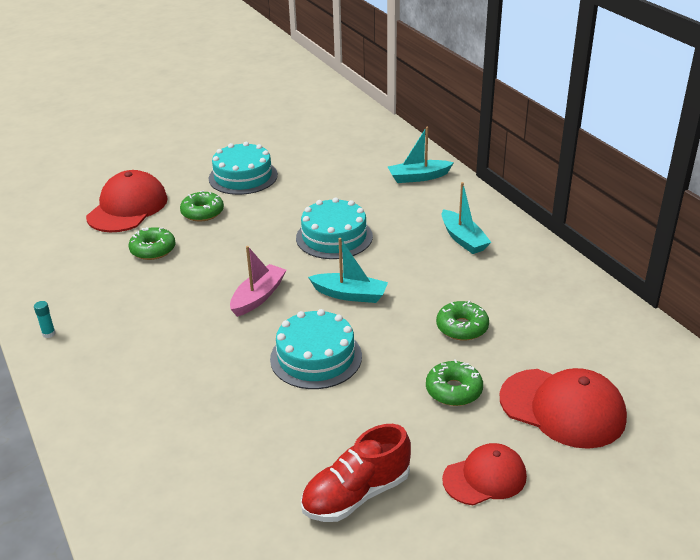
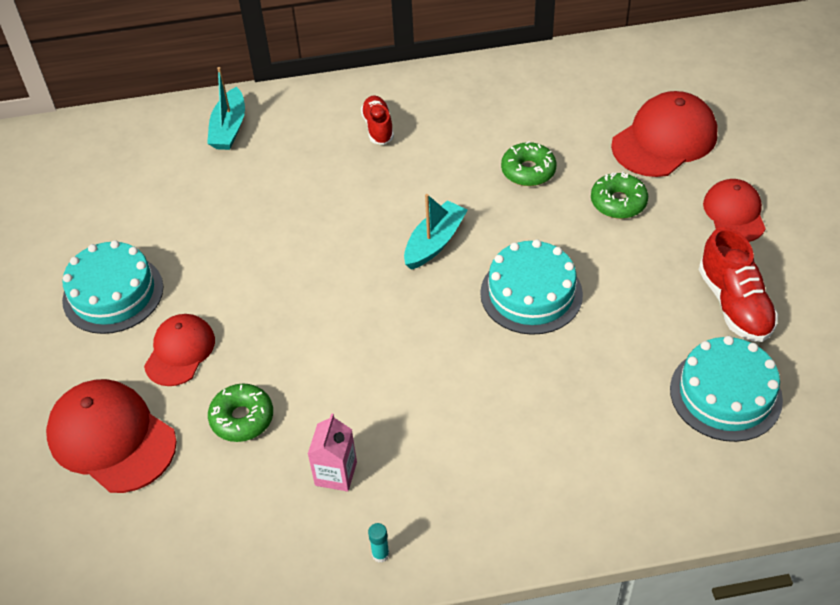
camera: 70 degrees left, 15 degrees up
green donut [180,191,224,221] -> red cap [144,314,215,386]
pink boat [230,246,286,317] -> none
turquoise cake [296,197,373,259] -> turquoise cake moved to [670,336,783,442]
turquoise boat [442,182,491,254] -> red shoe [361,96,394,145]
none -> pink carton [308,413,357,492]

